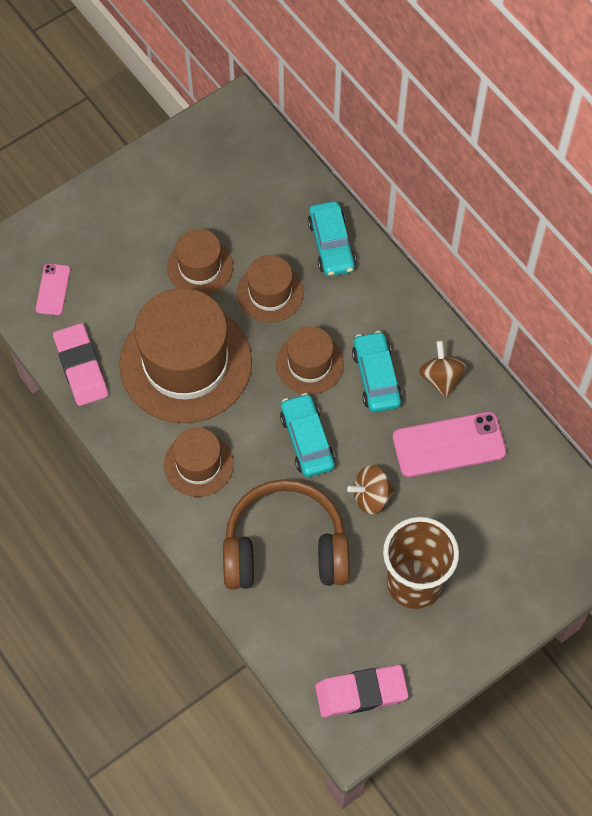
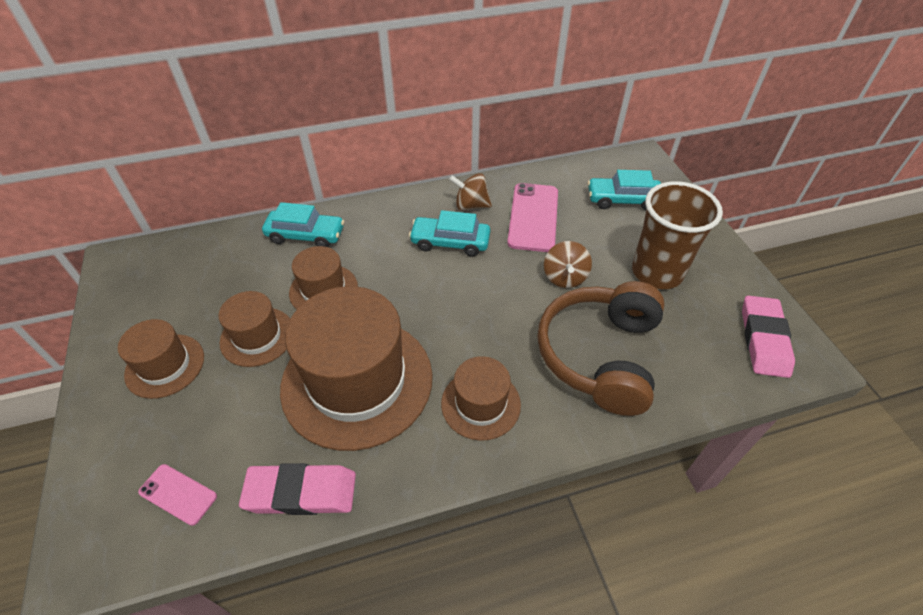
camera: 70 degrees left, 15 degrees down
brown hat [276,326,344,394] -> brown hat moved to [118,319,204,399]
turquoise car [280,393,335,477] -> turquoise car moved to [588,170,661,210]

